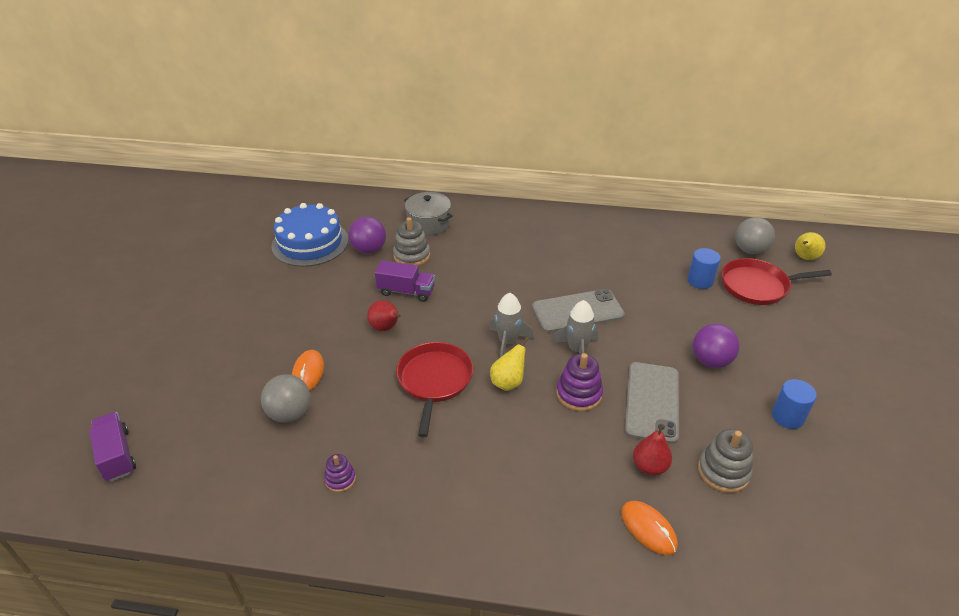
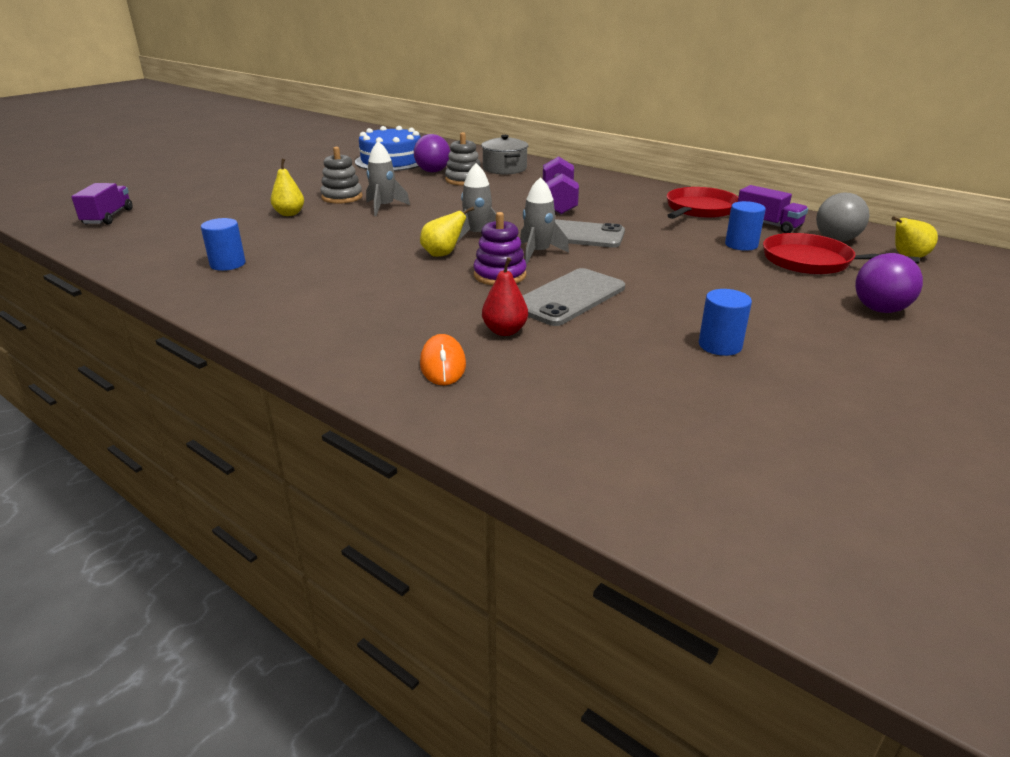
camera: 30 degrees right, 10 degrees down
grey ball [261,374,310,423] -> none
orange mouse [292,350,324,391] -> yellow pear [271,159,304,216]
purple stacking toy [324,454,356,492] -> blue cylinder [201,218,245,271]
red pear [367,300,401,331] -> grey rocket [366,141,410,216]
purple truck [375,260,435,302] -> purple truck moved to [738,185,808,233]
red pan [396,342,473,437] -> red pan moved to [667,187,738,219]
purple ball [693,324,740,368] -> purple ball moved to [855,253,923,313]
grey stacking toy [698,429,753,493] -> grey stacking toy moved to [321,147,363,204]
none -> purple dumbbell [543,156,579,215]

